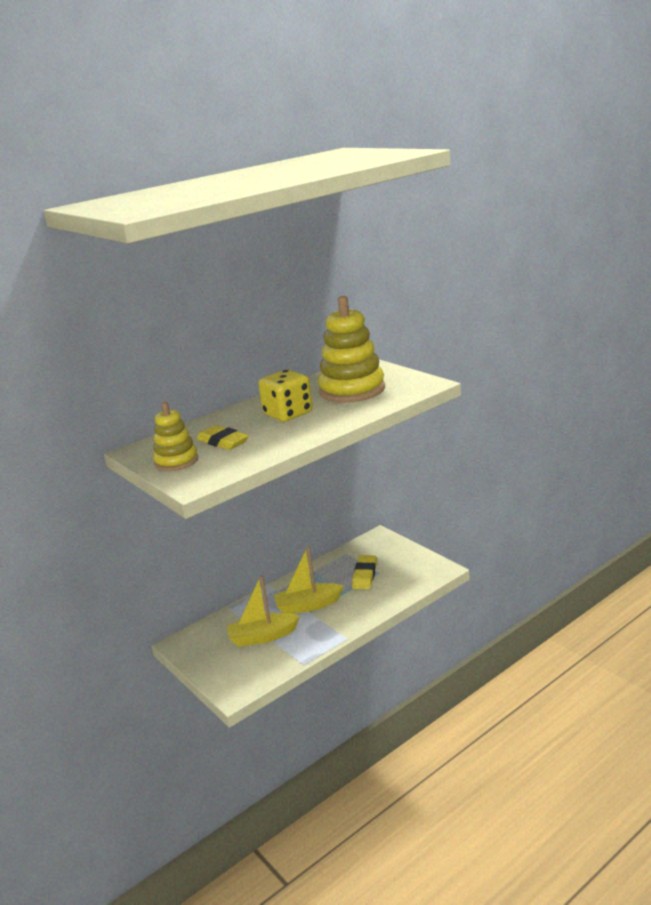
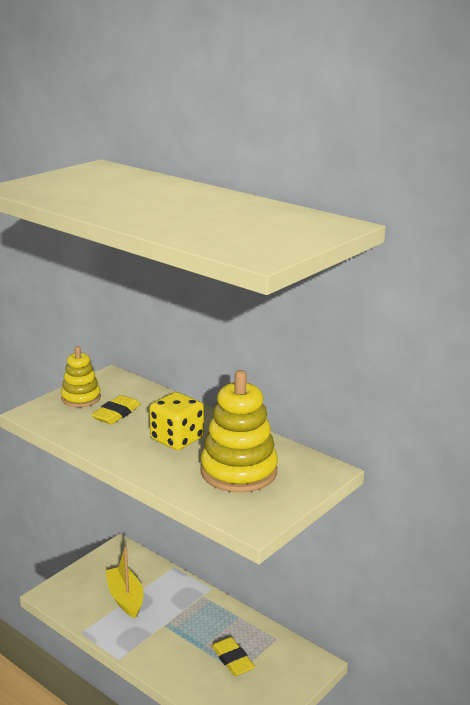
camera: 75 degrees right, 0 degrees up
yellow boat [274,546,344,614] -> none
yellow eraser [352,555,377,589] -> yellow eraser turned 60 degrees clockwise [211,637,255,676]

